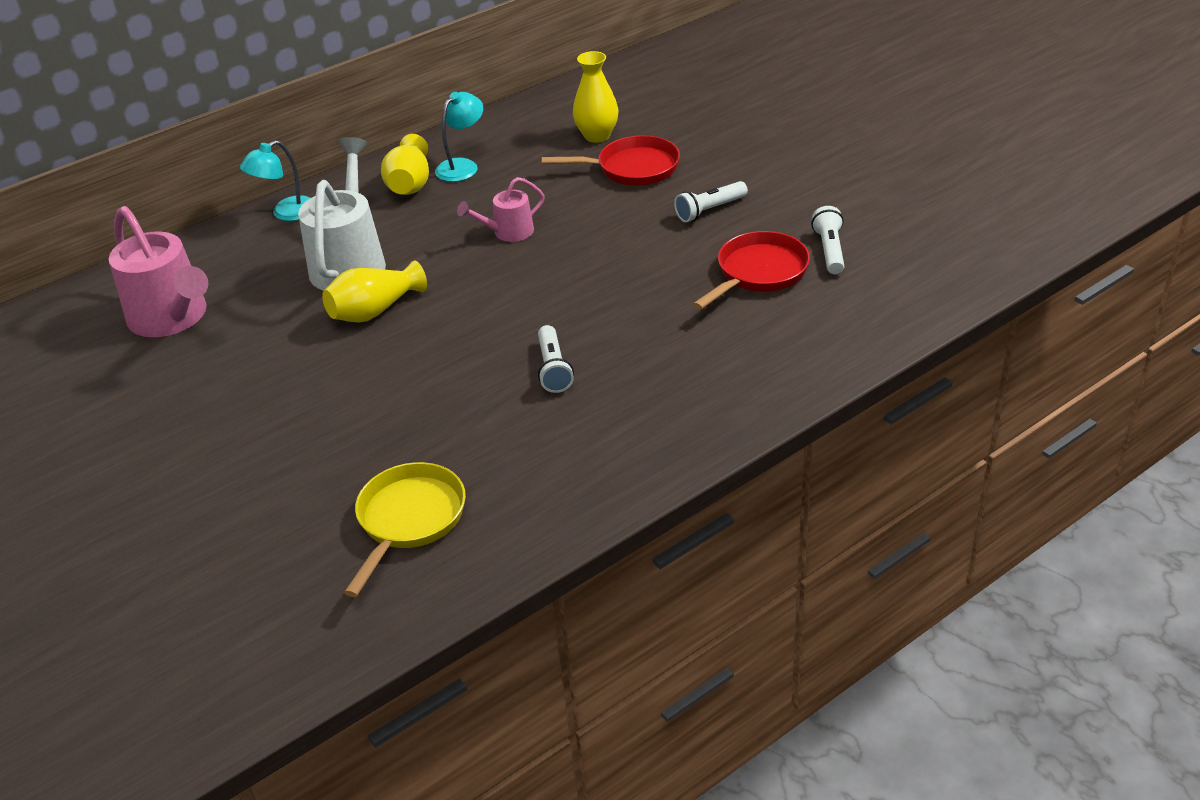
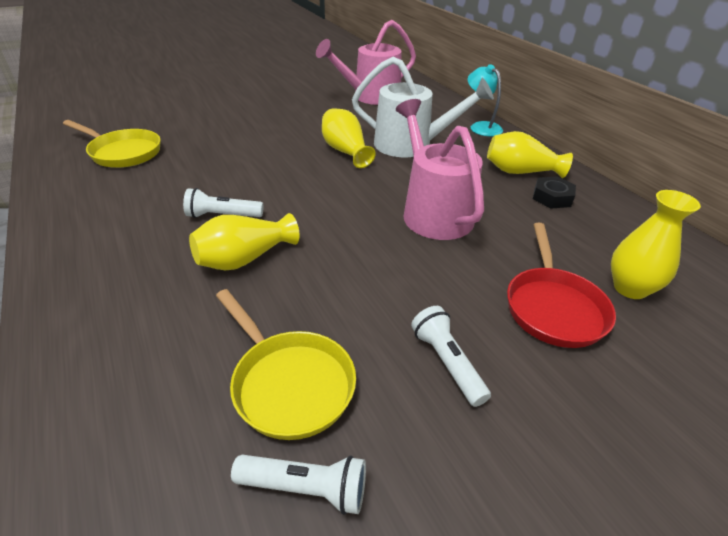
camera: 95 degrees right, 0 degrees up
turquoise lamp [435,92,483,182] -> black nut [533,176,576,209]
pink watering can [457,177,545,242] -> pink watering can [396,99,484,240], size x1.90
red pan [693,231,810,310] -> yellow pan [216,289,356,440]
none -> yellow vase [189,213,300,270]

